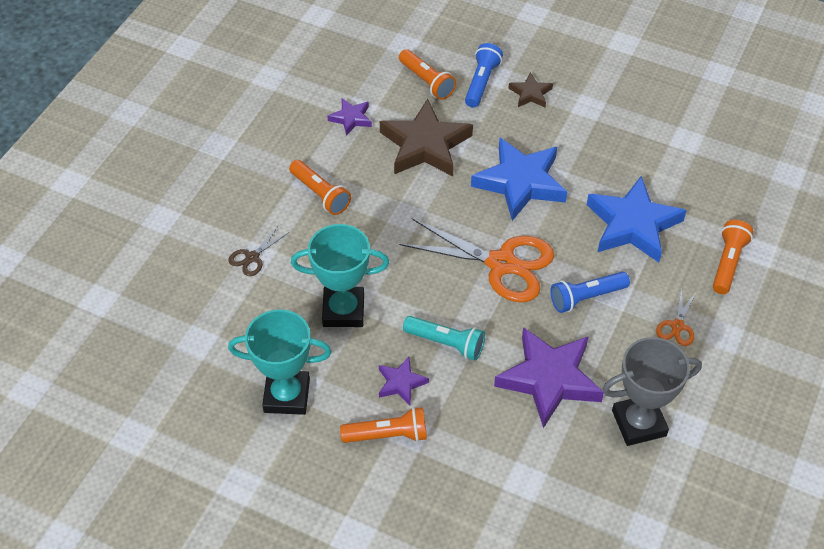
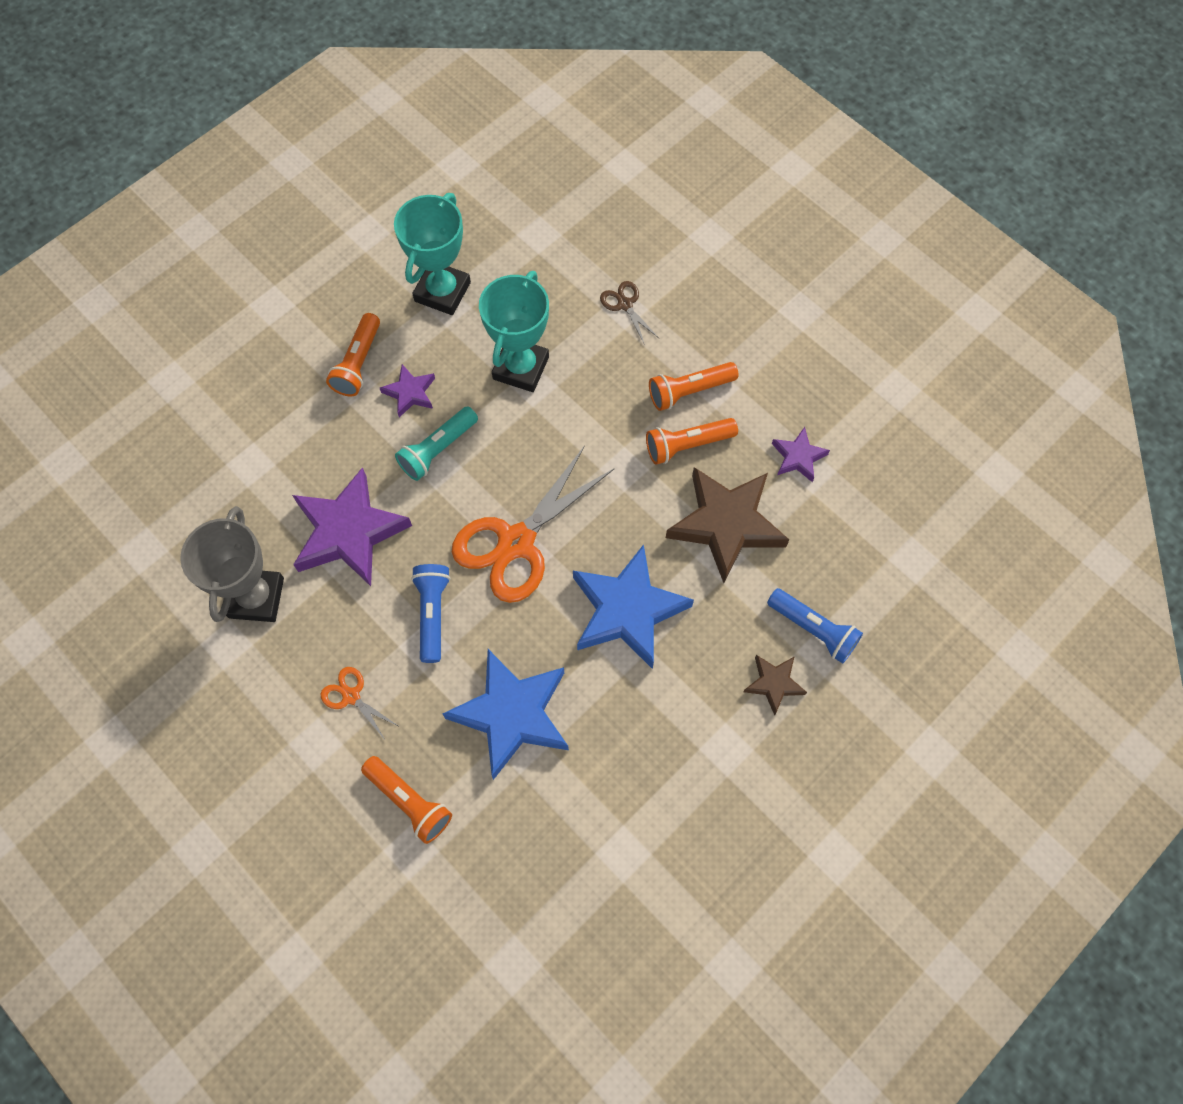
camera: 110 degrees right, 15 degrees up
orange flashlight [399,49,456,100] -> orange flashlight moved to [646,418,738,465]

